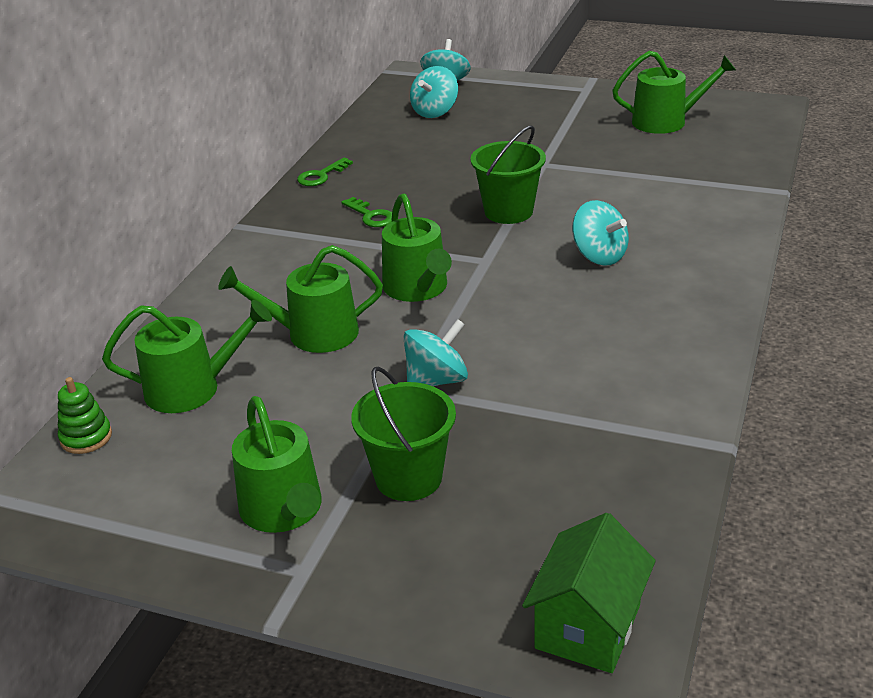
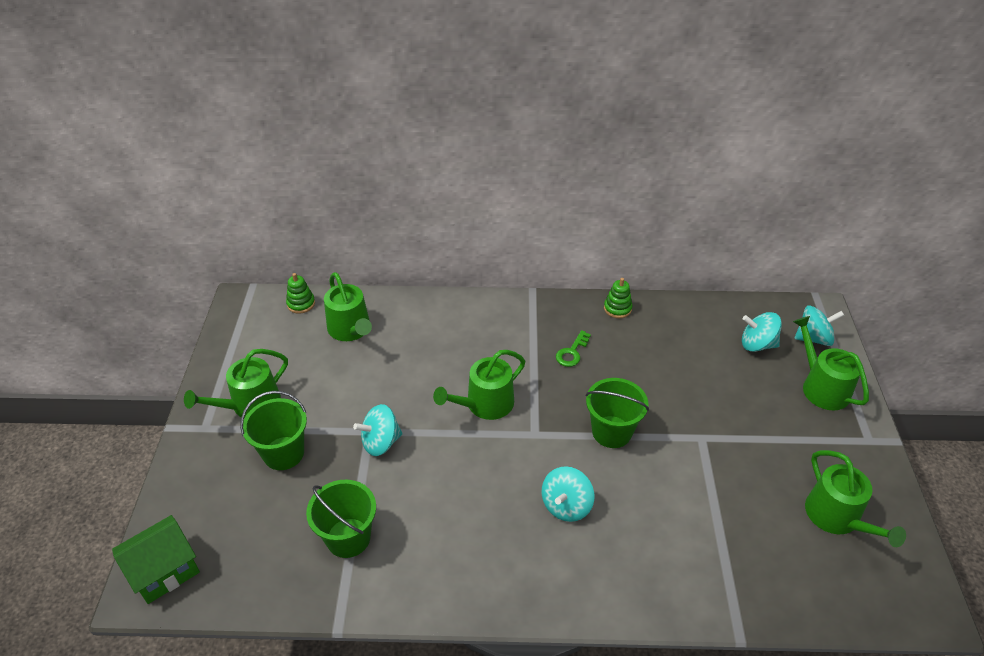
camera: 70 degrees right, 10 degrees up
green watering can [218,245,383,353] -> green watering can moved to [793,316,869,410]
green key [297,157,353,186] -> green stacking toy [604,278,633,318]
turquoise spinning top [404,319,468,386] -> turquoise spinning top turned 120 degrees clockwise [353,404,403,456]
green house [522,513,656,673] -> green house turned 45 degrees counterclockwise [112,515,200,604]
none -> green bucket [306,480,376,558]

